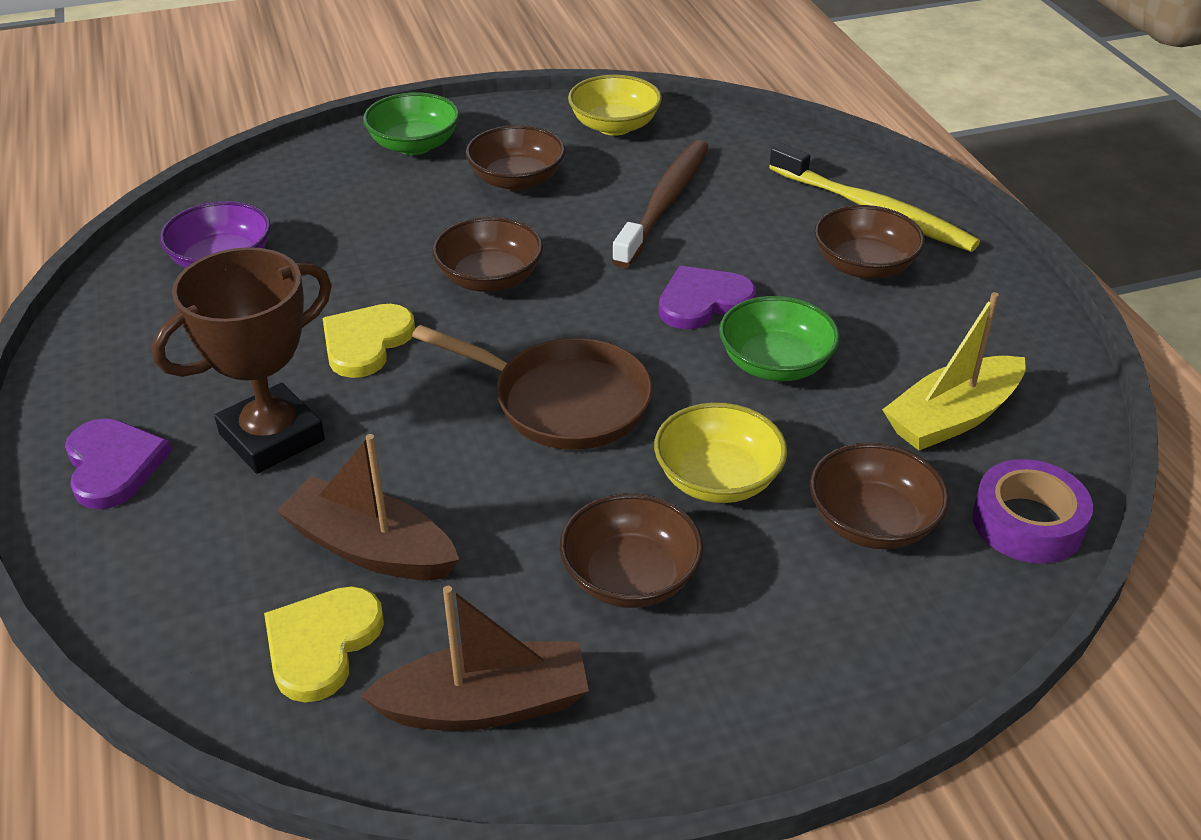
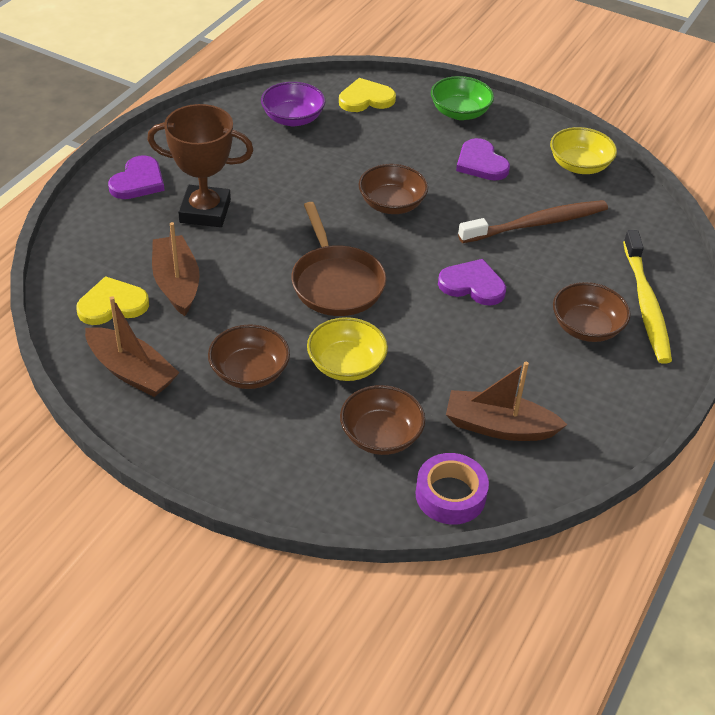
camera: 45 degrees right, 5 degrees up
yellow heart [323,304,415,378] -> yellow heart moved to [339,78,396,112]
brown bowl [465,125,565,191] -> purple heart [456,138,510,181]
green bowl [719,296,840,381] -> none
yellow boat [882,292,1026,450] -> brown boat [446,362,567,441]

